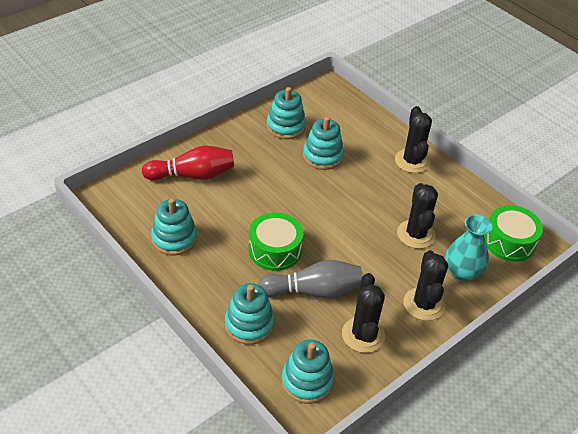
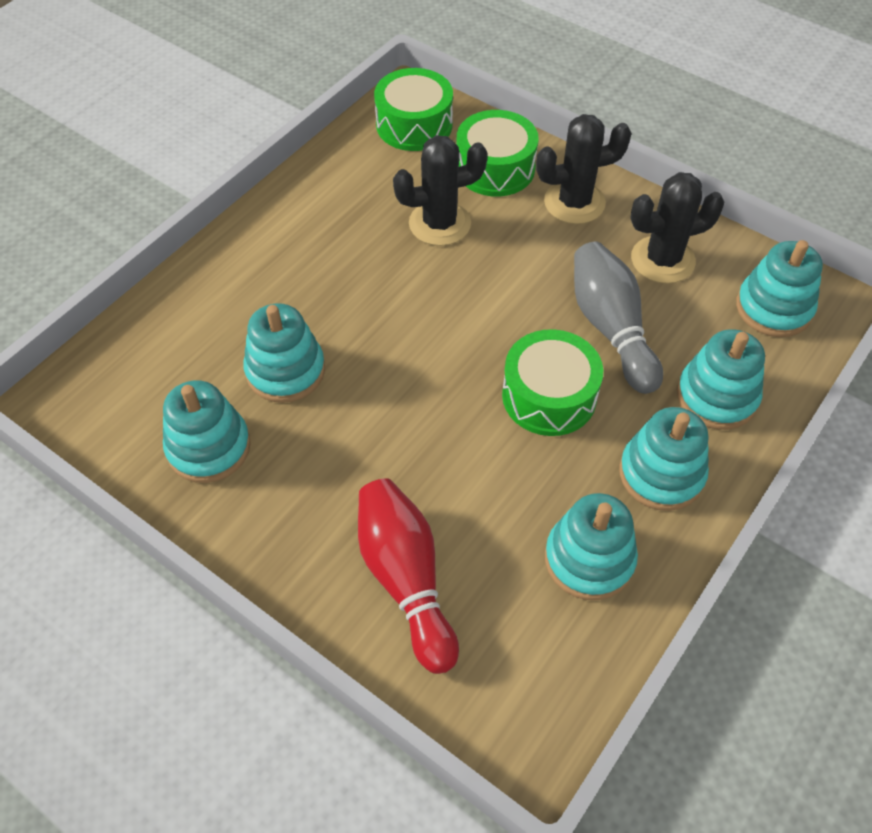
camera: 100 degrees left, 10 degrees up
black cactus [395,106,432,173] -> none
turquoise vase [446,215,492,281] -> green drum [457,110,539,197]
none -> turquoise stacking toy [620,407,709,511]

